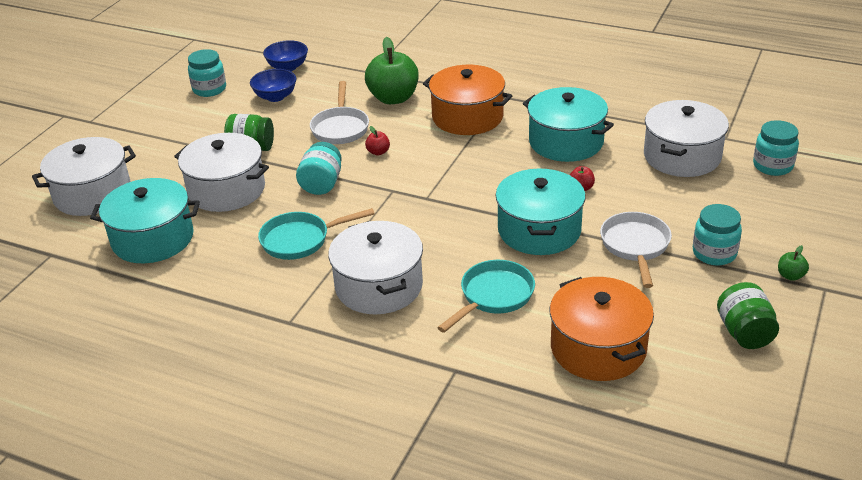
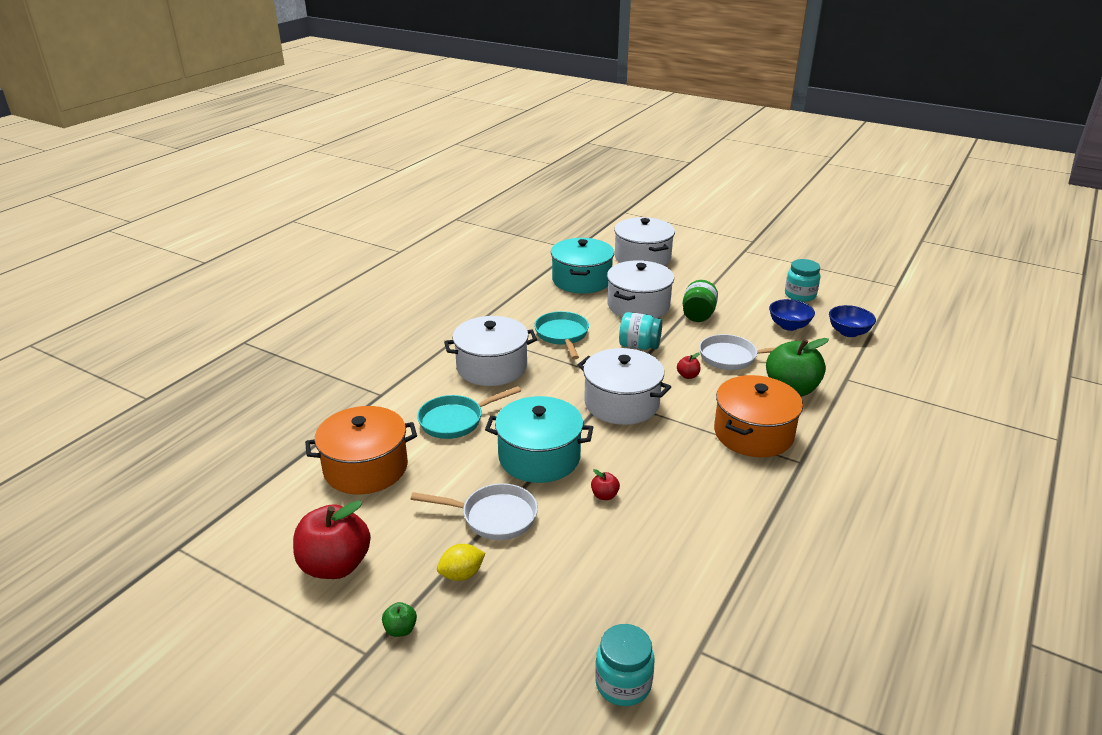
camera: 95 degrees right, 5 degrees down
turquoise pan [437,260,535,333] -> turquoise pan turned 105 degrees clockwise [417,386,521,439]
turquoise pot [523,87,614,162] -> none
white pot [644,100,729,177] -> white pot moved to [577,348,671,425]
turquoise jar [693,204,742,266] -> yellow lemon [437,544,485,581]
green jar [717,282,779,349] -> red apple [293,500,371,579]

